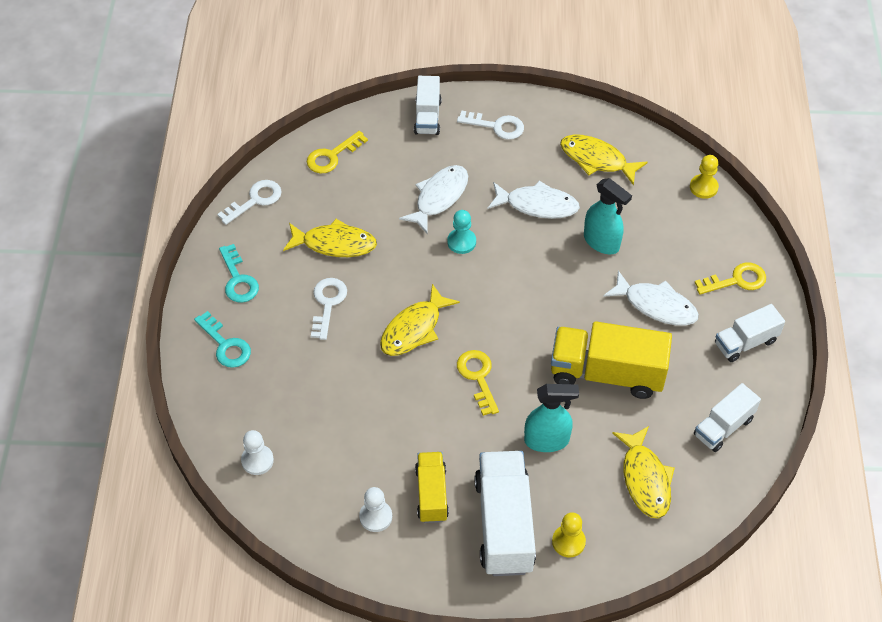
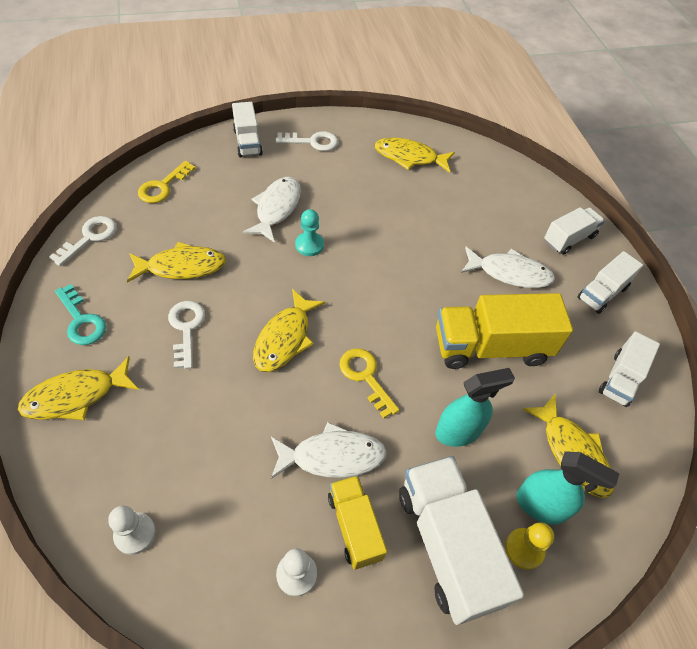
camera: 20 degrees left, 0 degrees up
turquoise key [194,311,251,368] -> yellow fish [18,356,139,420]
white fish [488,181,580,219] -> white fish moved to [271,422,387,479]
turquoise spray bottle [584,178,632,254] -> turquoise spray bottle moved to [516,451,619,525]
yellow pawn [690,155,719,199] -> none
yellow key [694,263,766,295] -> white truck [544,207,605,255]

